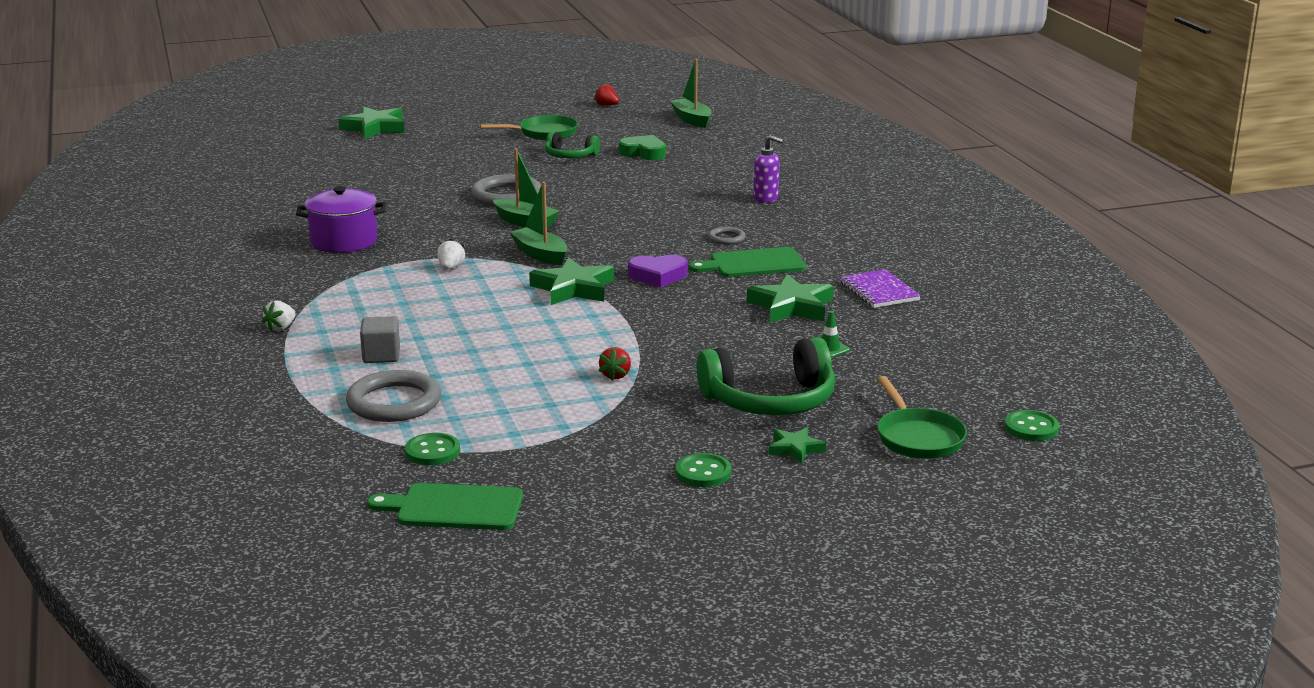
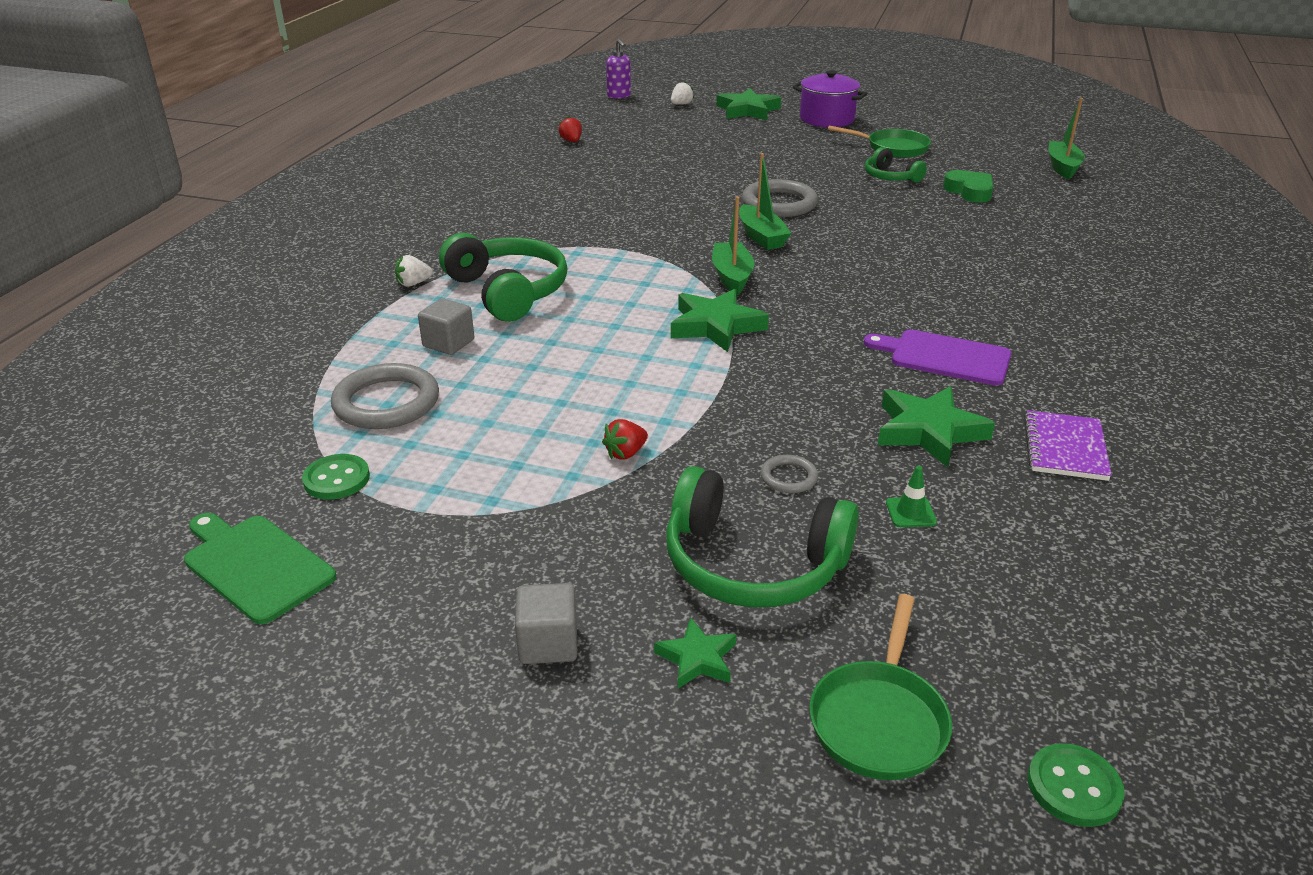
camera: 35 degrees right, 10 degrees up
purple pot [296,186,386,253] -> purple pot moved to [793,70,867,127]
white strawberry [437,239,466,269] -> white strawberry moved to [671,81,694,105]
red strawberry [594,83,619,106] -> red strawberry moved to [559,116,582,142]
purple heart [628,255,687,288] -> none
green button [675,453,731,487] -> grey cube [515,583,577,664]
green cutting board [689,247,806,277] -> purple cutting board [864,329,1011,386]
grey ring [708,227,745,245] -> grey ring moved to [761,455,818,493]
purple soap dispenser [754,135,784,203] -> purple soap dispenser moved to [606,39,631,99]
none -> green headphones [439,233,568,322]

